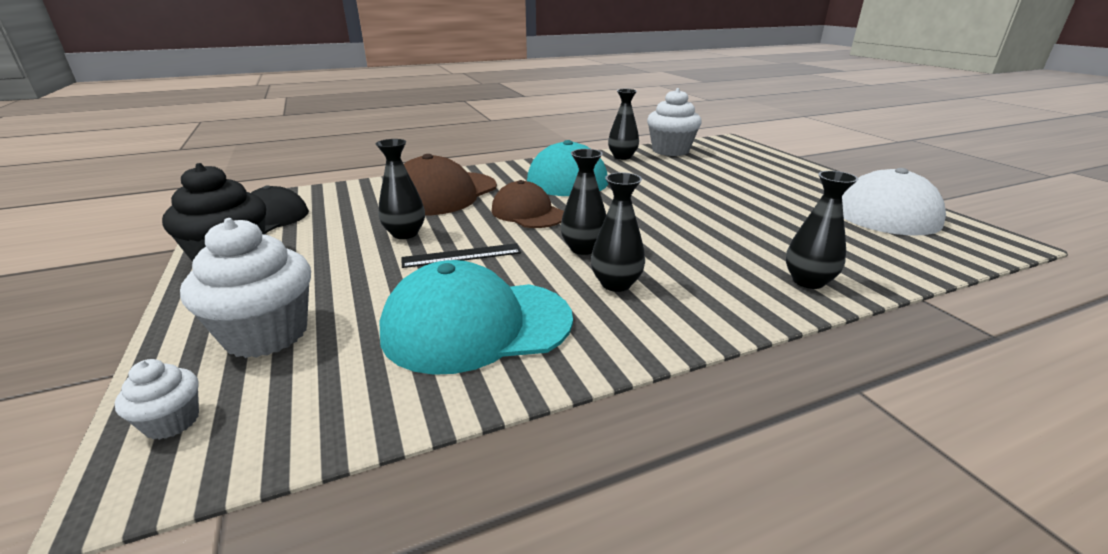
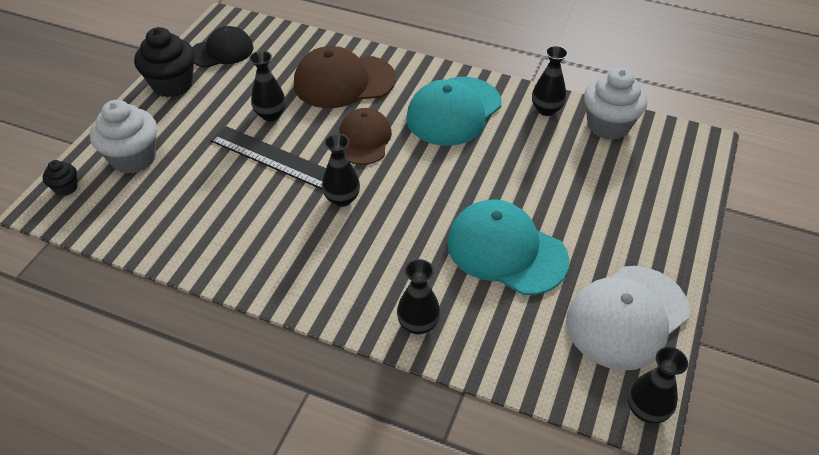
camera: 45 degrees right, 20 degrees up
white cupcake [115,359,199,440] -> black cupcake [43,160,78,196]
turquoise cap [379,260,573,375] -> turquoise cap moved to [447,199,569,295]
black ruler [401,243,521,268] -> black ruler [211,126,326,189], size x1.59
black vase [591,172,645,292] -> black vase moved to [628,347,688,424]

